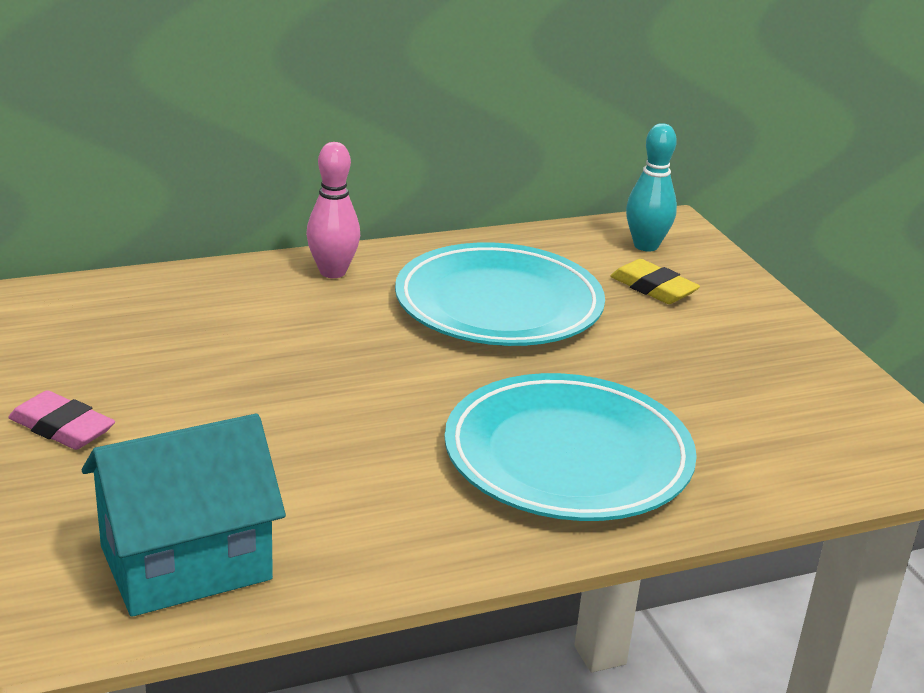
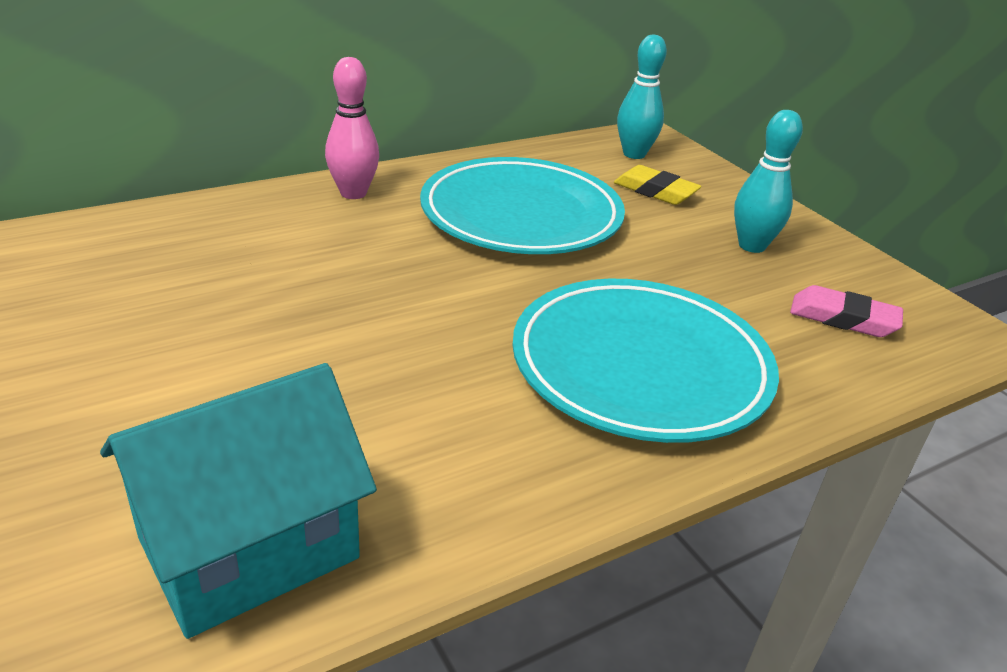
camera: 10 degrees left, 5 degrees up
pink eraser [8,390,115,450] -> pink eraser moved to [790,285,903,337]
none -> turquoise bowling pin [734,110,803,253]

